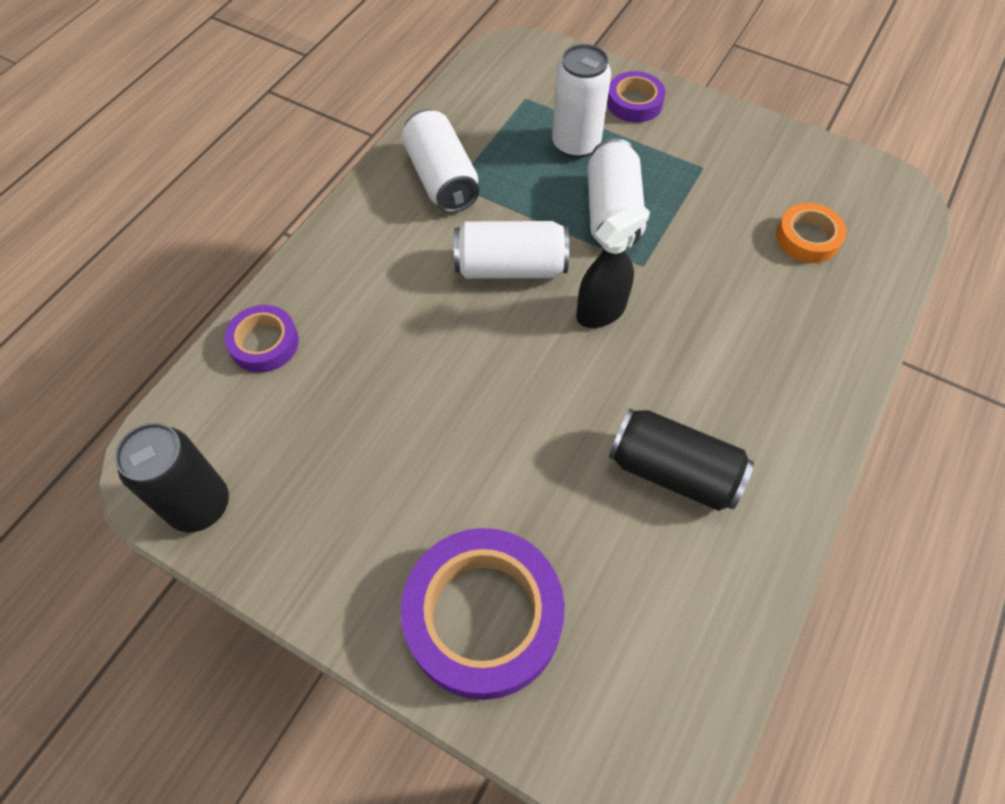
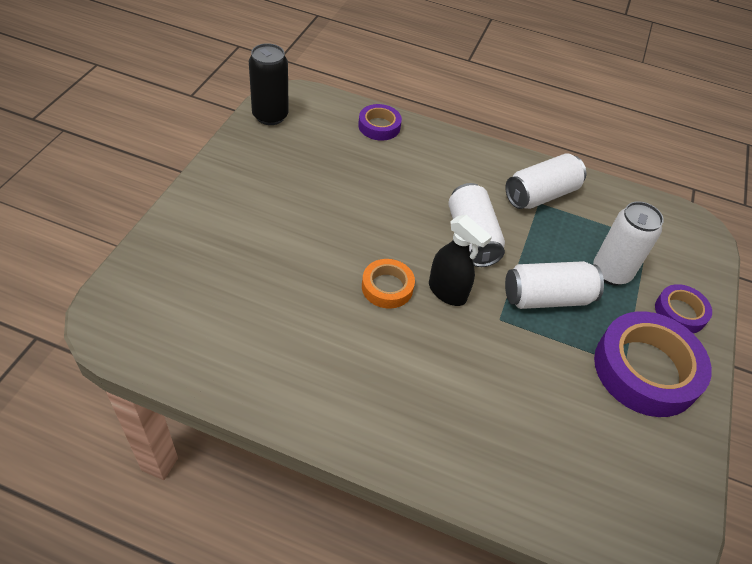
camera: 75 degrees right, 10 degrees down
purple tape [401,528,565,700] -> purple tape moved to [594,311,712,417]
black can [609,409,754,511] -> none
orange tape [776,203,847,263] -> orange tape moved to [362,259,415,309]

